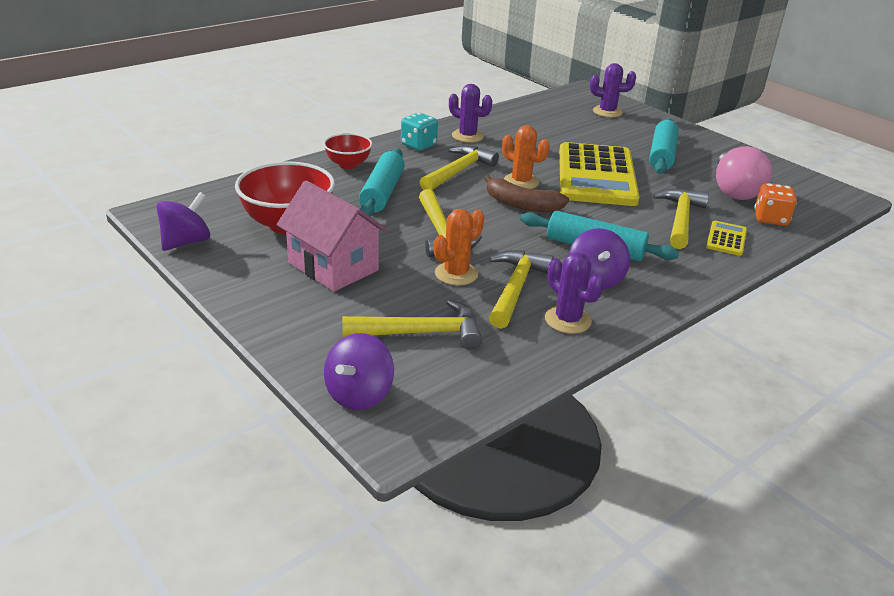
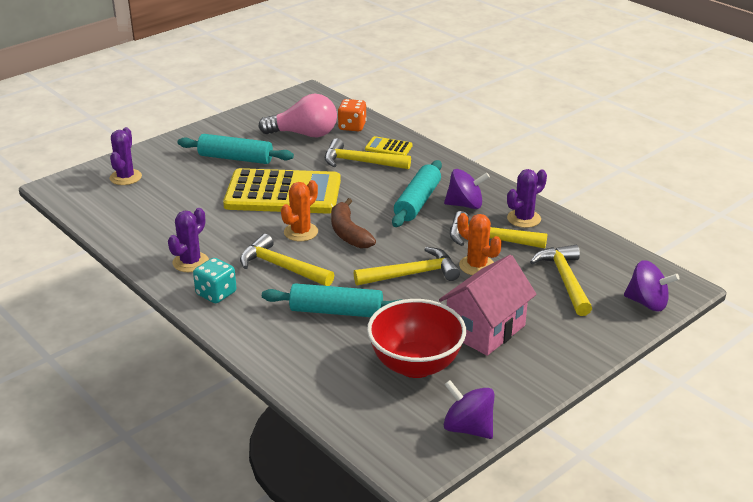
camera: 90 degrees left, 0 degrees up
red bowl [323,133,372,169] -> none
brown banana [484,175,569,212] -> brown banana turned 135 degrees clockwise [331,198,376,248]

